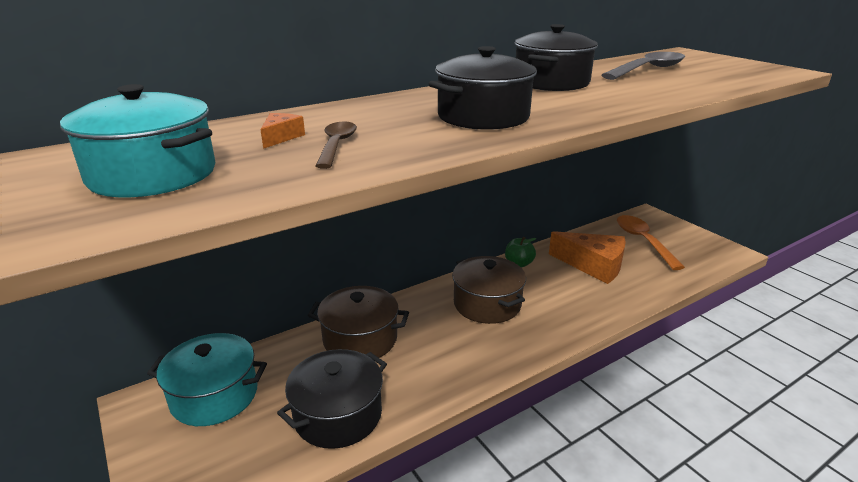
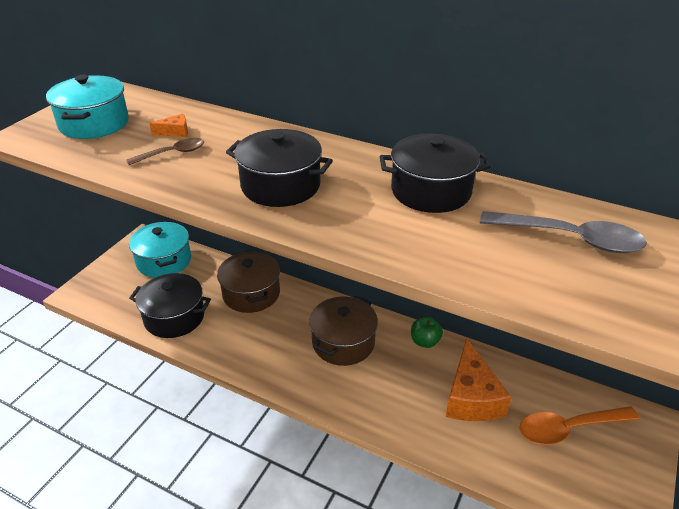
camera: 60 degrees right, 10 degrees up
orange spoon [617,215,685,270] -> orange spoon turned 150 degrees counterclockwise [520,407,640,445]

